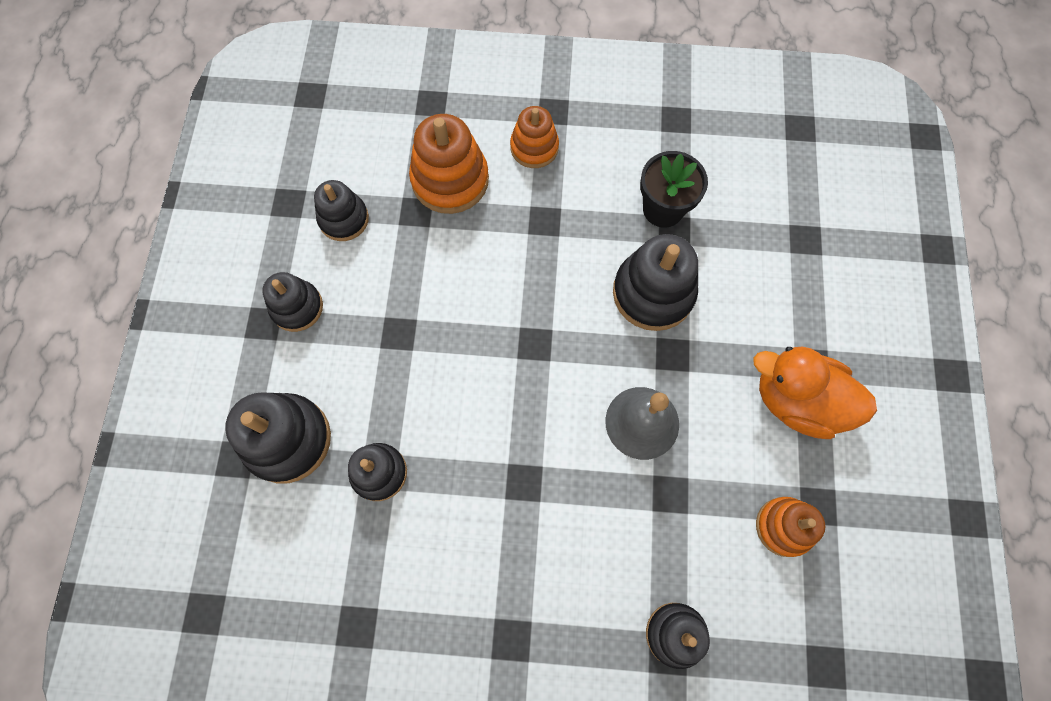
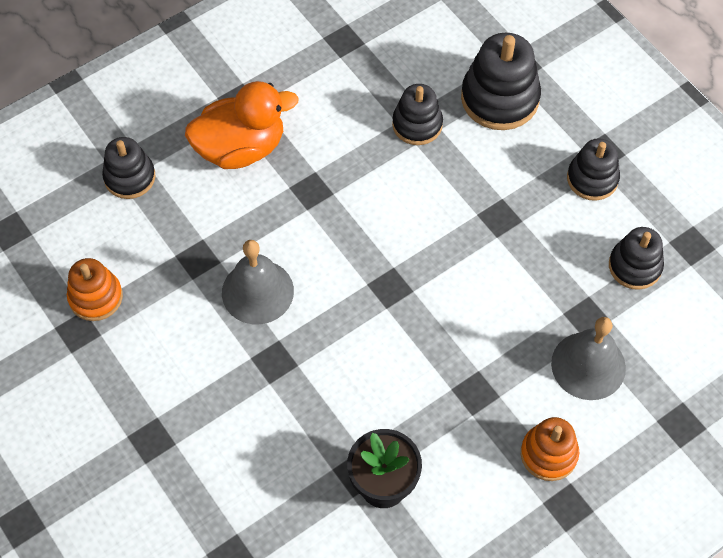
camera: 140 degrees right, 10 degrees down
orange stacking toy [409,114,489,214] -> grey bell [551,317,626,400]
black stacking toy [613,234,698,331] -> none
orange duck [753,347,877,439] -> orange duck moved to [185,81,299,169]

